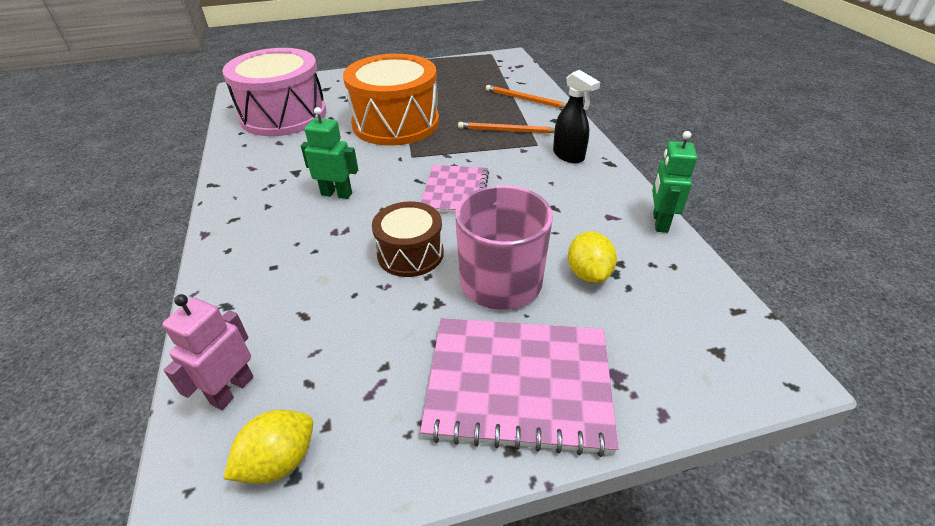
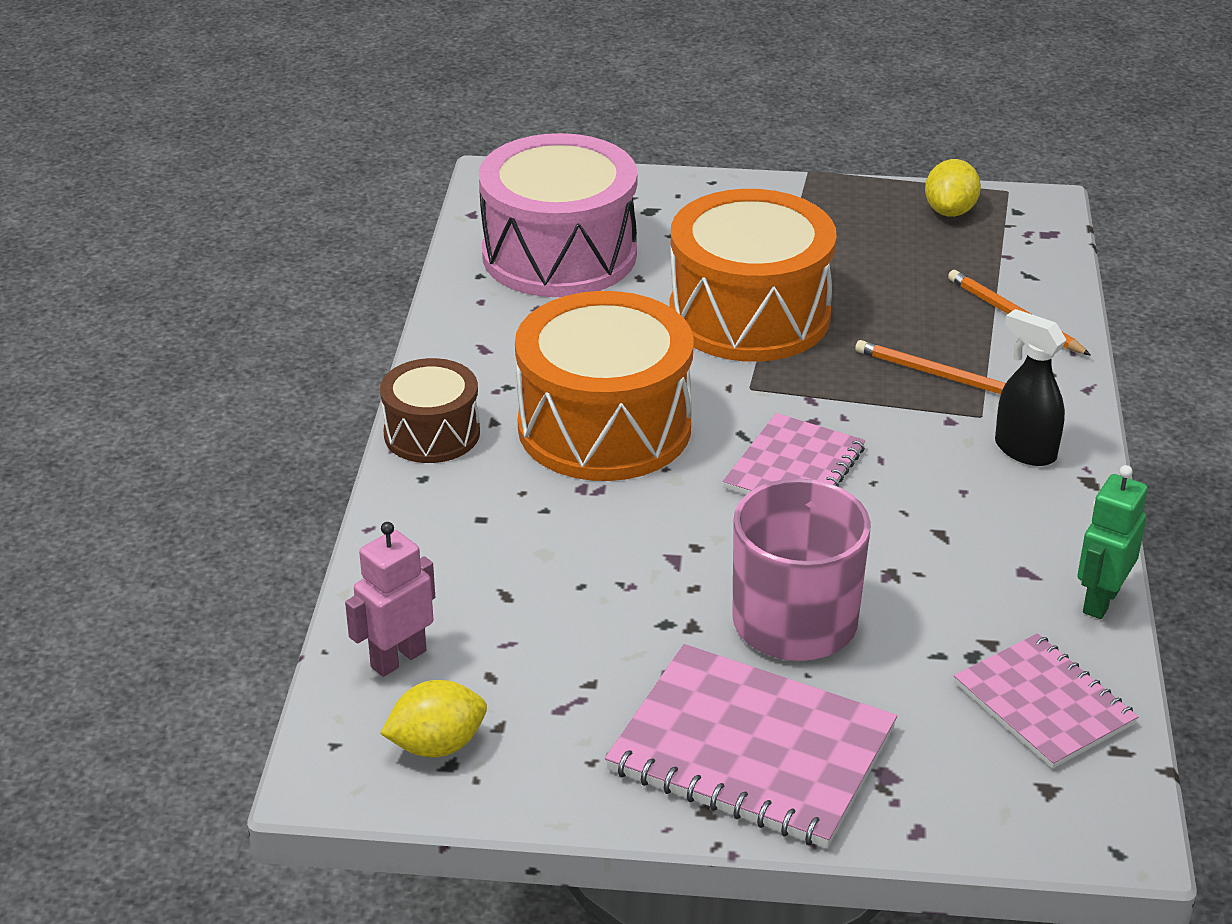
camera: 20 degrees right, 5 degrees down
green robot [301,107,358,199] -> orange drum [515,291,694,481]
brown drum [372,202,444,277] -> brown drum moved to [380,358,480,463]
black spray bottle [553,70,600,163] -> black spray bottle turned 150 degrees clockwise [995,309,1066,466]
yellow lemon [568,231,617,283] -> yellow lemon moved to [925,159,981,217]
none -> pink notebook [954,633,1138,769]

